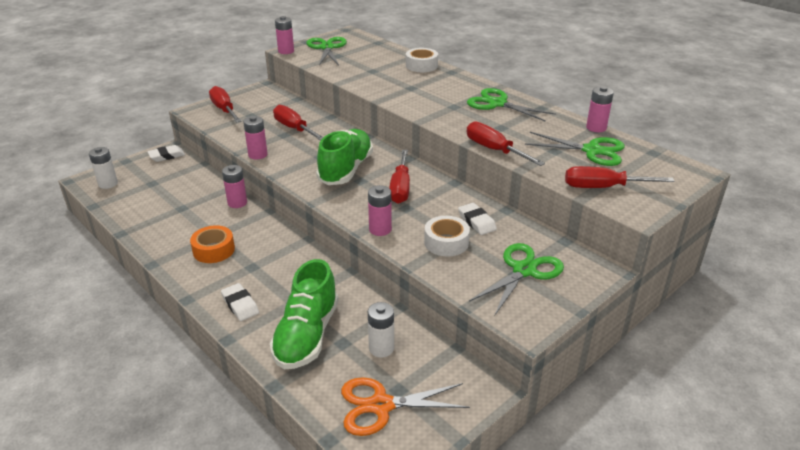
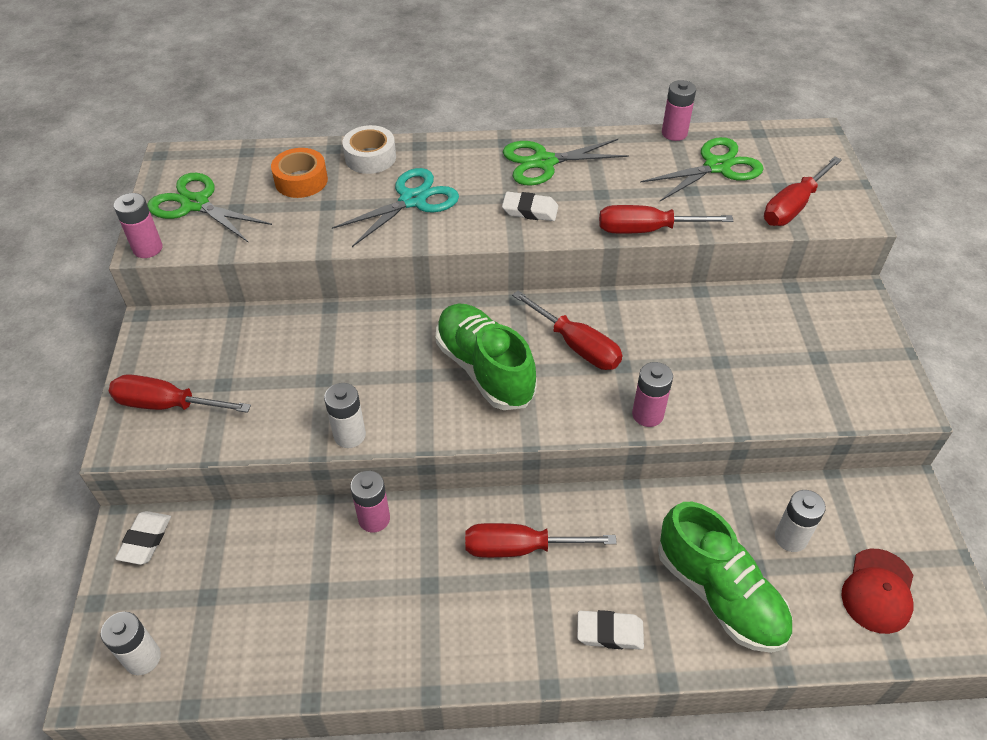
camera: 50 degrees left, 15 degrees up
orange tape [190,225,235,263] -> orange tape moved to [271,148,328,198]
pink battery [243,116,268,159] -> white battery [324,383,366,448]
red screwdriver [273,105,323,141] -> red screwdriver moved to [465,523,617,558]
orange scissors [341,377,470,436] -> red cap [841,549,914,634]
white tape [424,216,470,256] -> none
white eraser [458,203,497,235] -> white eraser moved to [502,192,558,221]
green scissors [469,243,564,316] -> none
none -> turquoise scissors [332,168,459,247]

